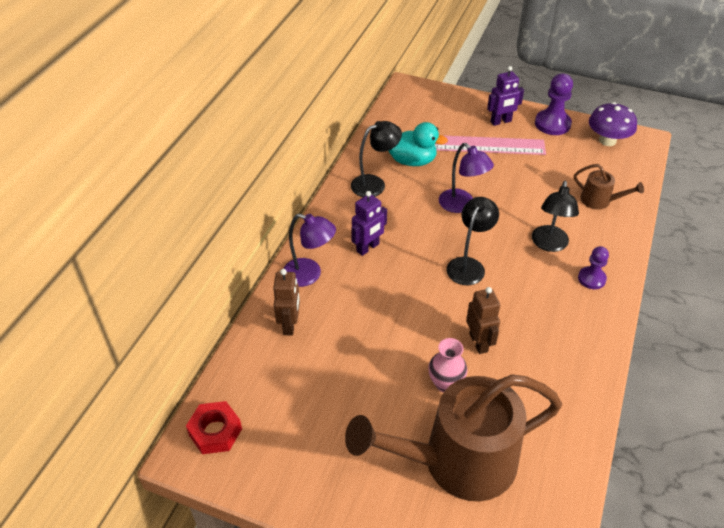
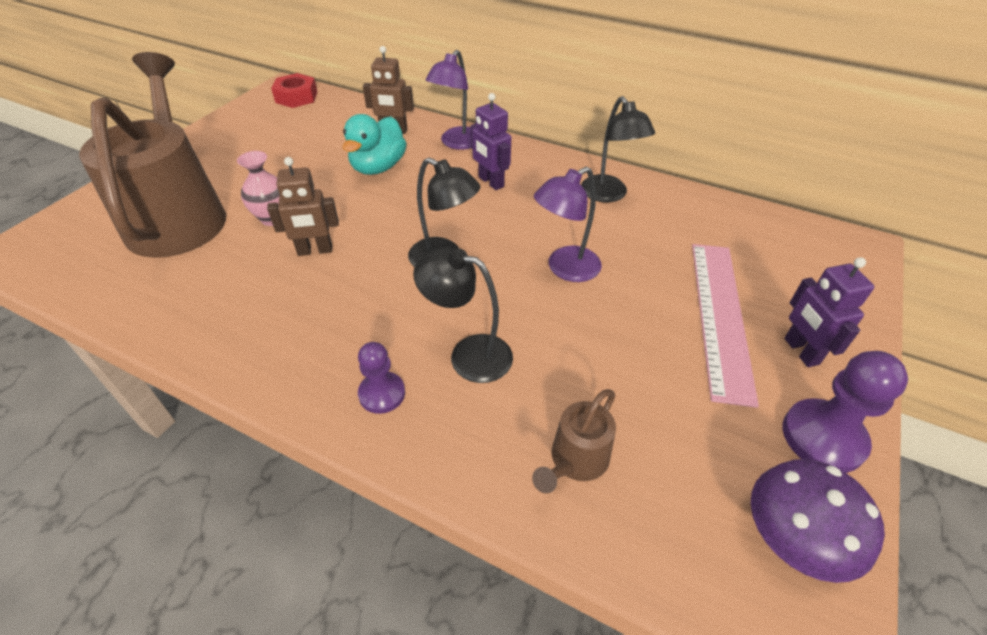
camera: 95 degrees right, 0 degrees up
turquoise duck [388,122,448,166] -> turquoise duck moved to [342,114,407,175]

